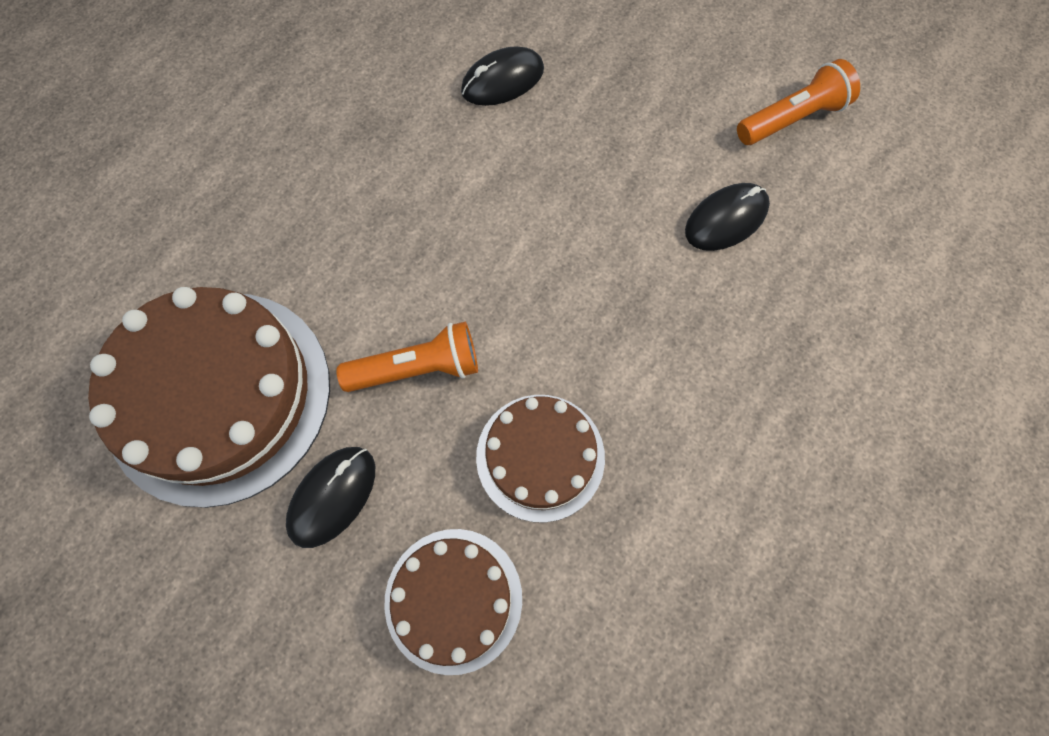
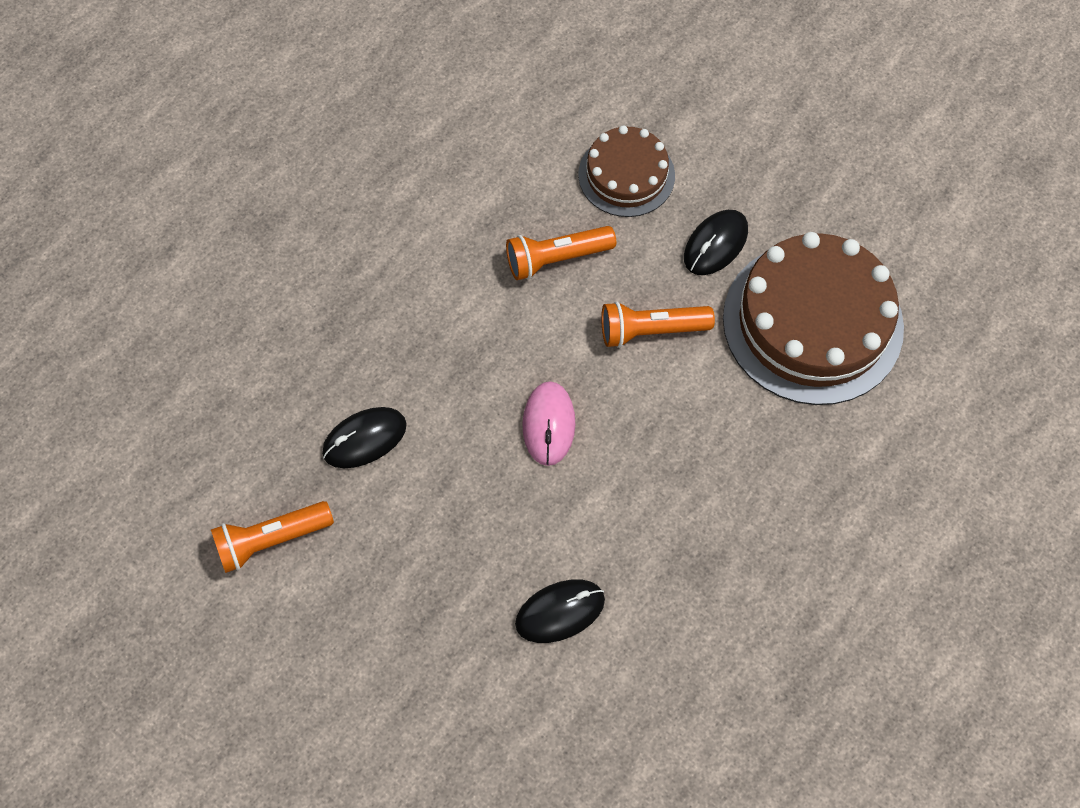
camera: 175 degrees left, 5 degrees down
brown cake [476,395,605,522] -> orange flashlight [506,226,616,280]
none -> pink mouse [522,381,575,466]

